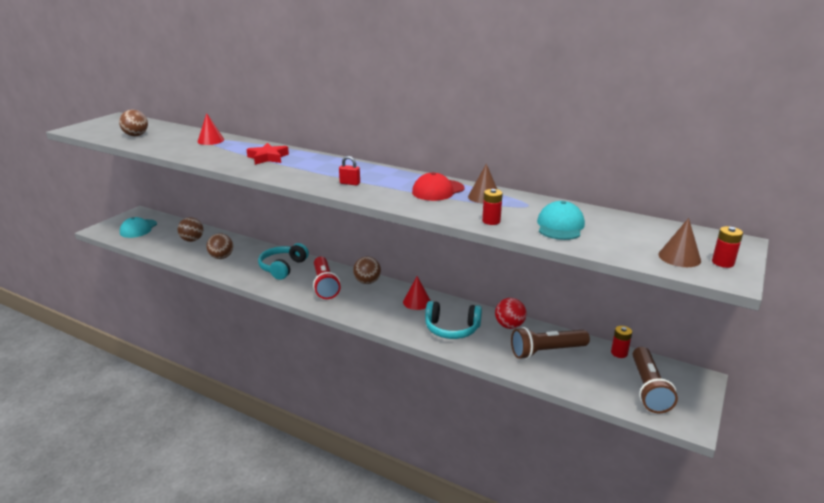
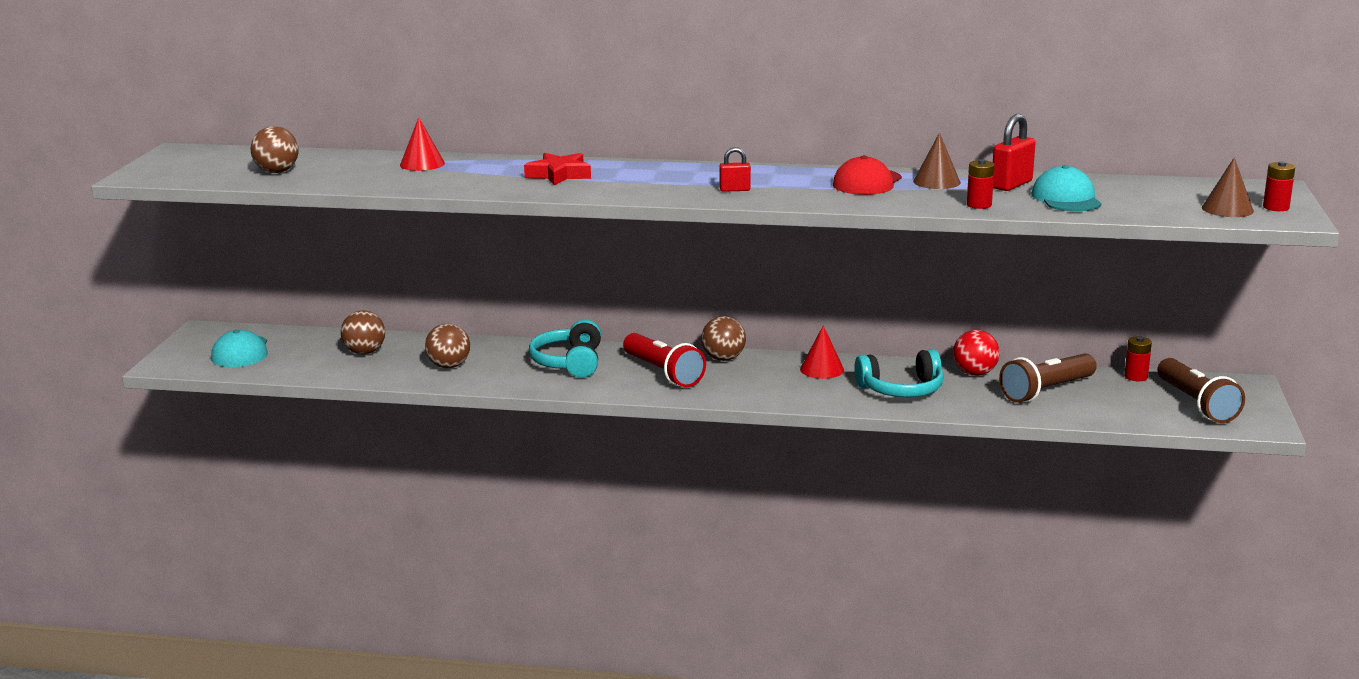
camera: 20 degrees left, 5 degrees down
none -> red padlock [993,114,1036,191]

